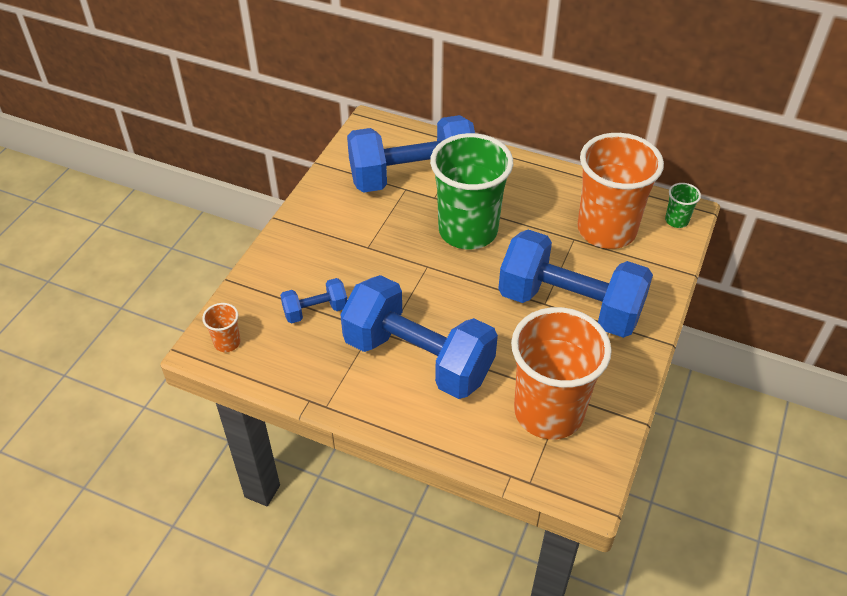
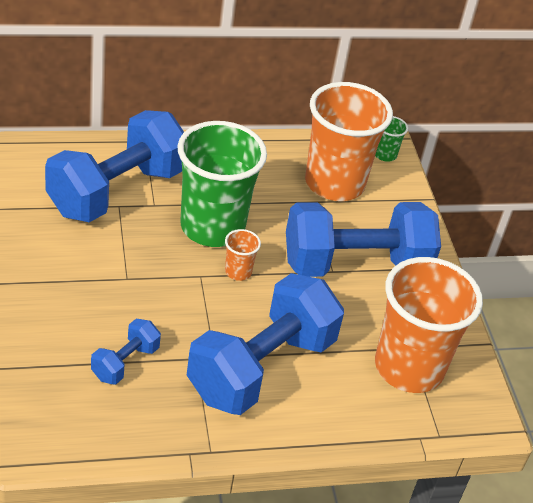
camera: 40 degrees left, 5 degrees down
orange cup [202,303,241,352] -> orange cup moved to [225,229,261,281]
blue dumbbell [340,275,498,399] -> blue dumbbell turned 45 degrees counterclockwise [187,273,344,415]

